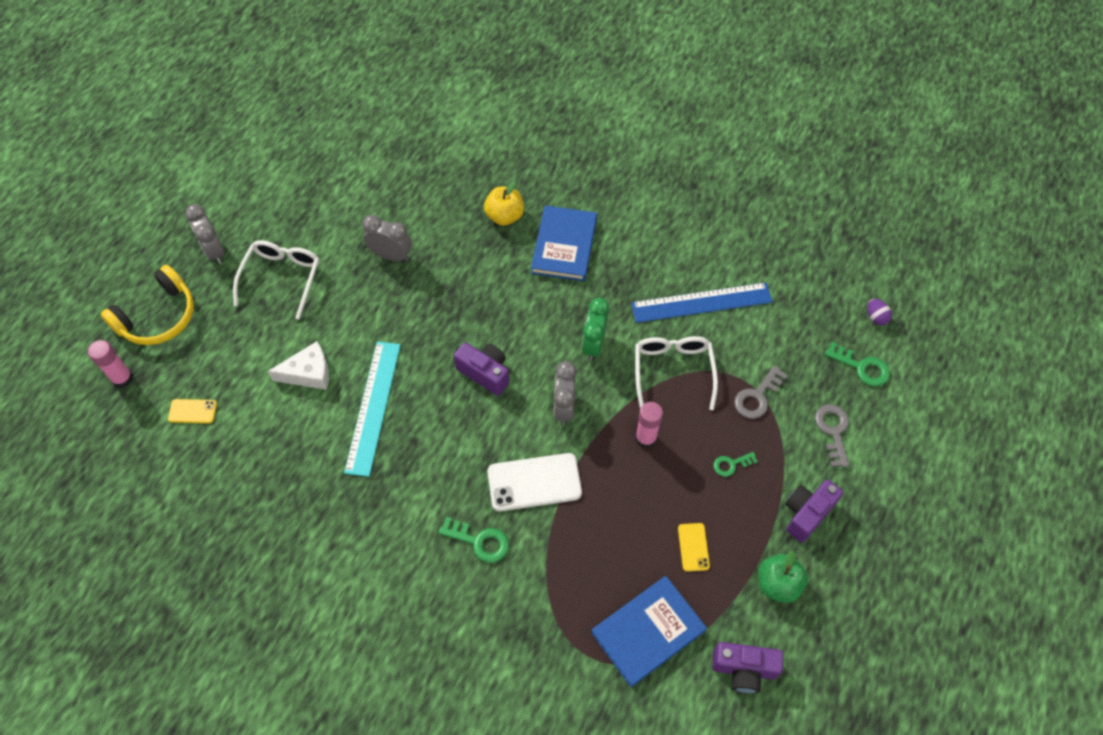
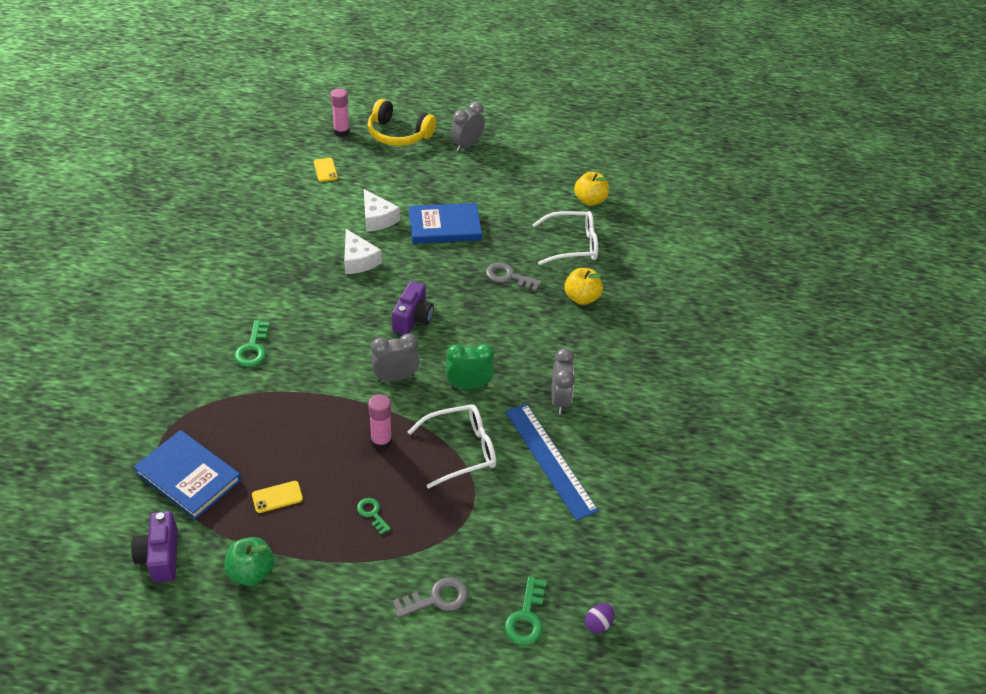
camera: 70 degrees right, 15 degrees down
white glasses [233,240,319,320] -> white glasses moved to [532,211,598,265]
turquoise ruler [344,341,401,477] -> white cheese [344,229,382,274]
grey clock [362,215,412,262] -> grey clock moved to [552,348,575,414]
white phone [487,453,582,512] -> none
blue book [531,205,597,281] -> blue book moved to [409,203,482,244]
grey key [734,366,788,419] -> grey key moved to [486,262,542,291]
purple camera [785,480,843,543] -> none
none -> yellow apple [574,172,609,206]

